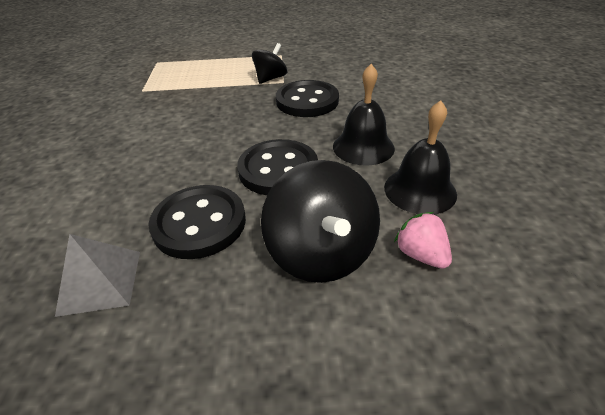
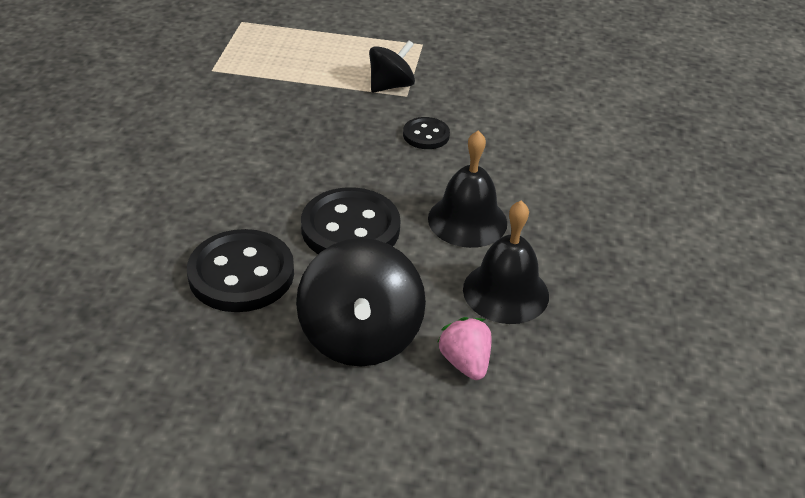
camera: 10 degrees right, 0 degrees up
grey pyramid [55,234,140,317] -> none
black button [276,80,339,117] -> black button [403,117,450,149], size x0.54

